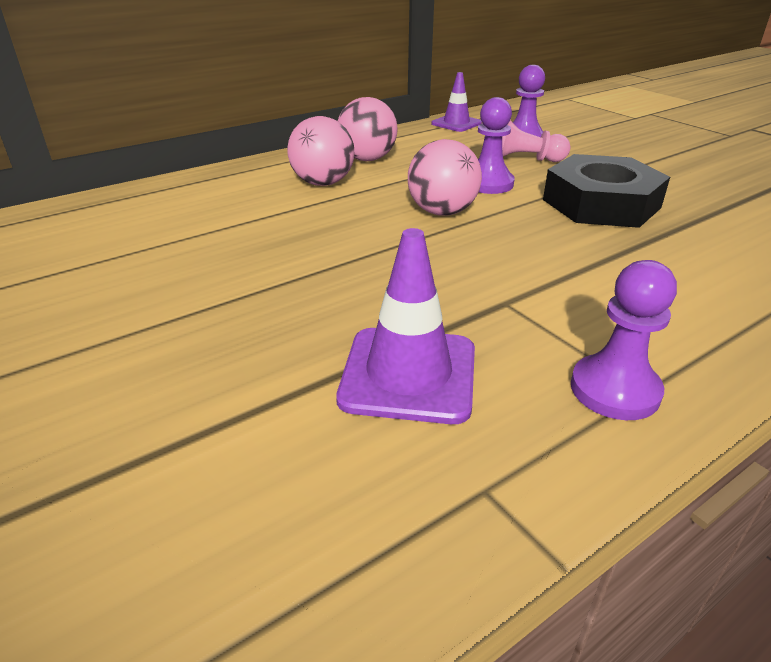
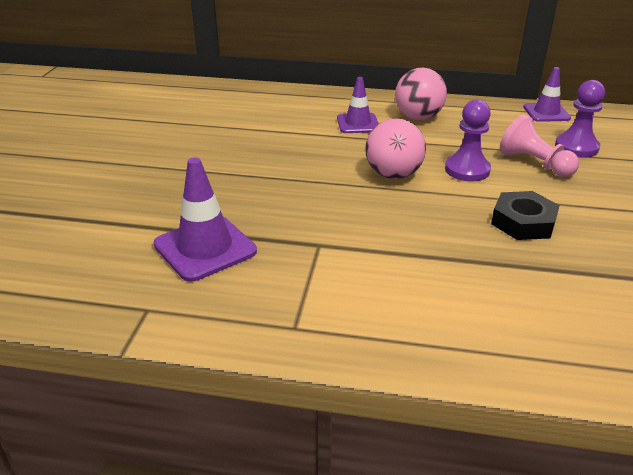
camera: 45 degrees right, 0 degrees up
pink ball [287,116,354,186] -> purple traffic cone [337,77,379,133]
black nut [543,154,670,228] -> black nut [491,191,560,240], size x0.61
purple pawn [571,260,677,420] -> none

